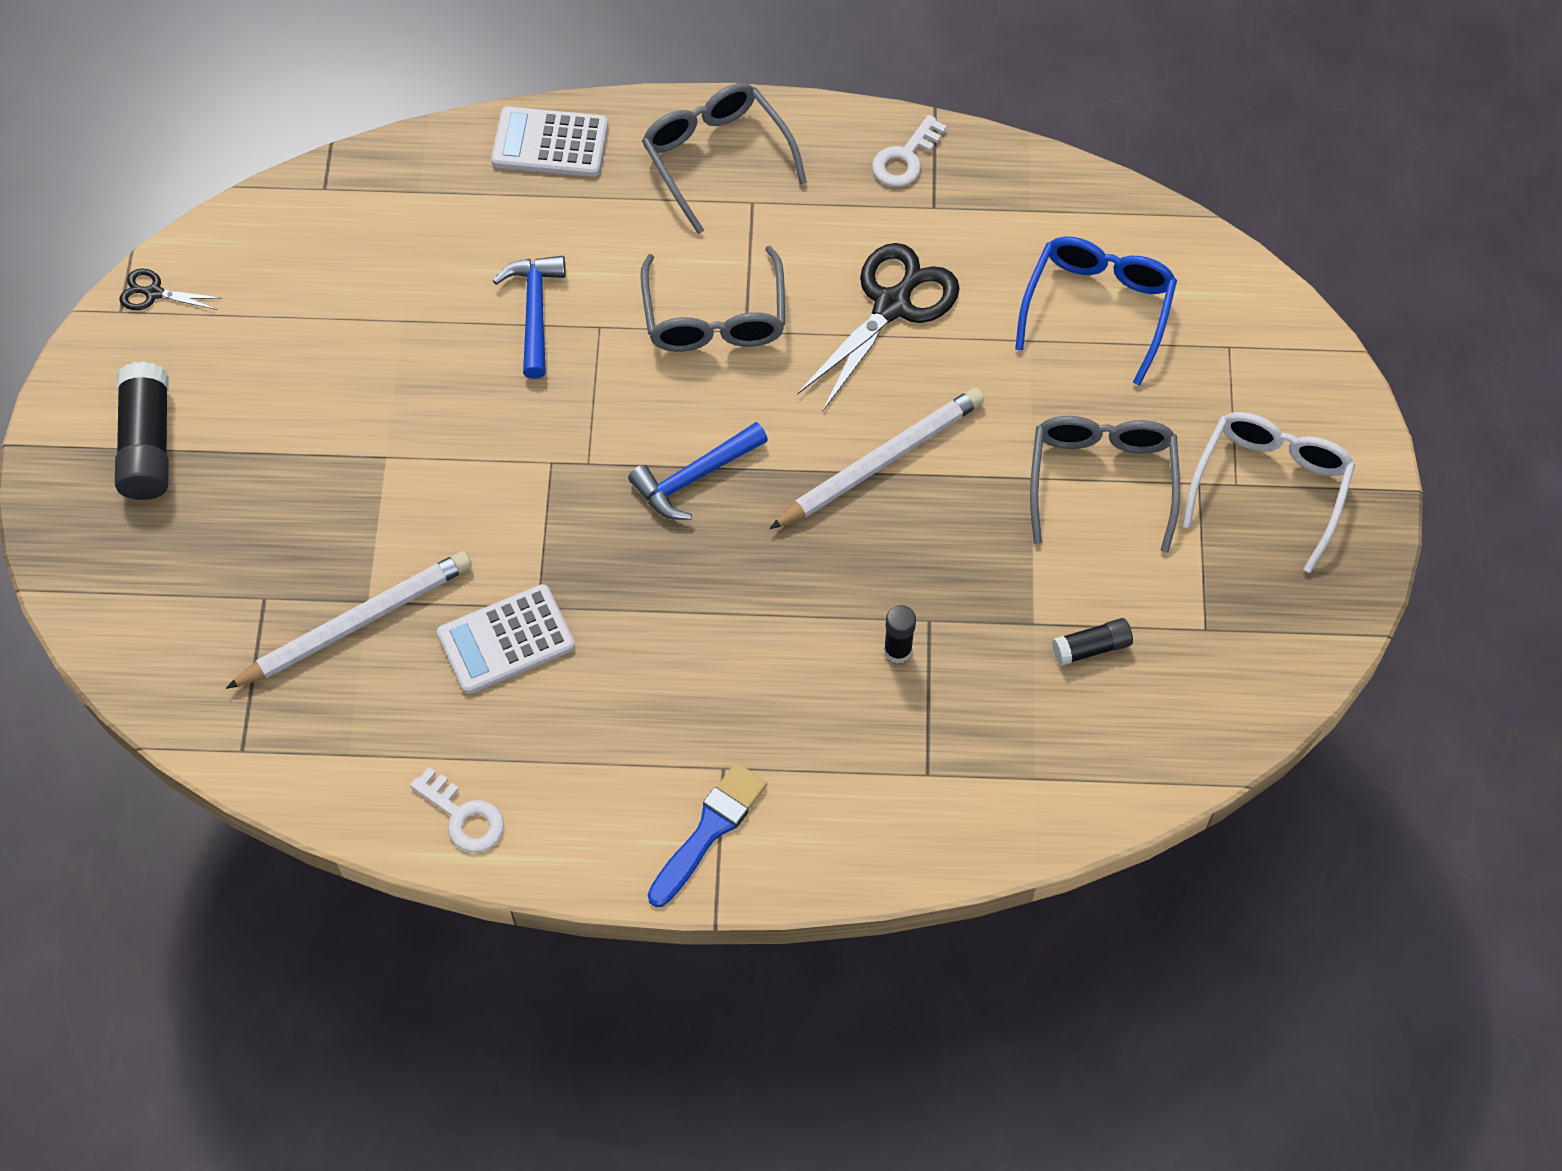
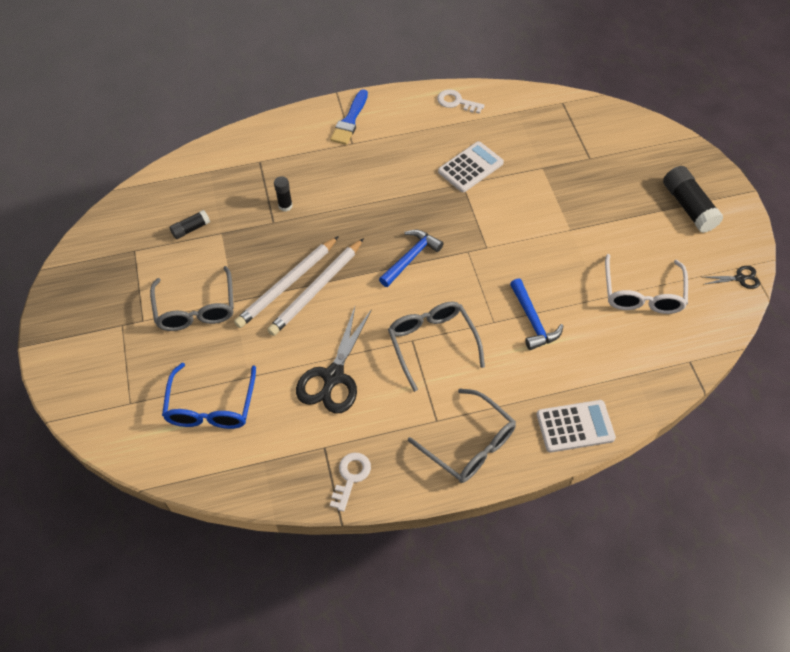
camera: 165 degrees right, 5 degrees down
white pencil [226,551,472,689] -> white pencil moved to [234,236,339,328]
white glasses [1182,412,1355,573] -> white glasses moved to [605,254,688,314]

